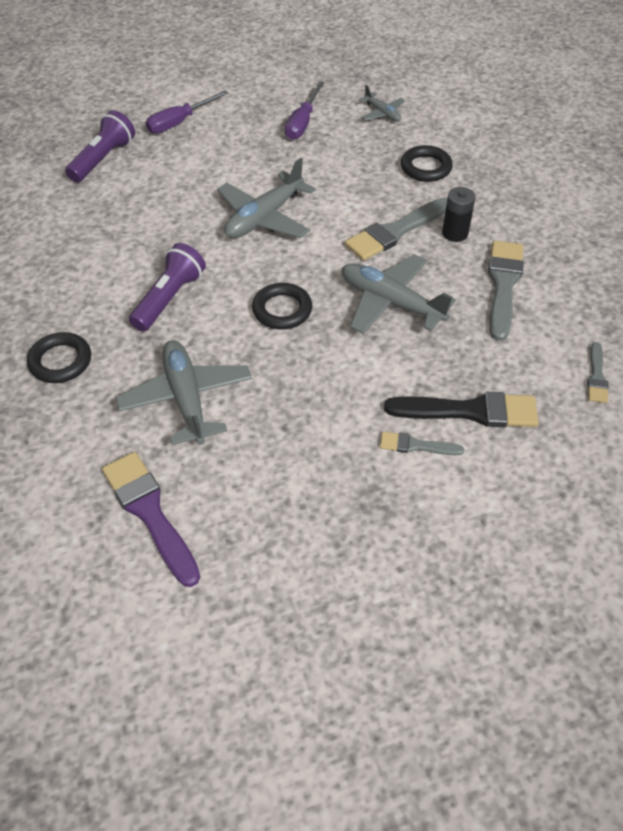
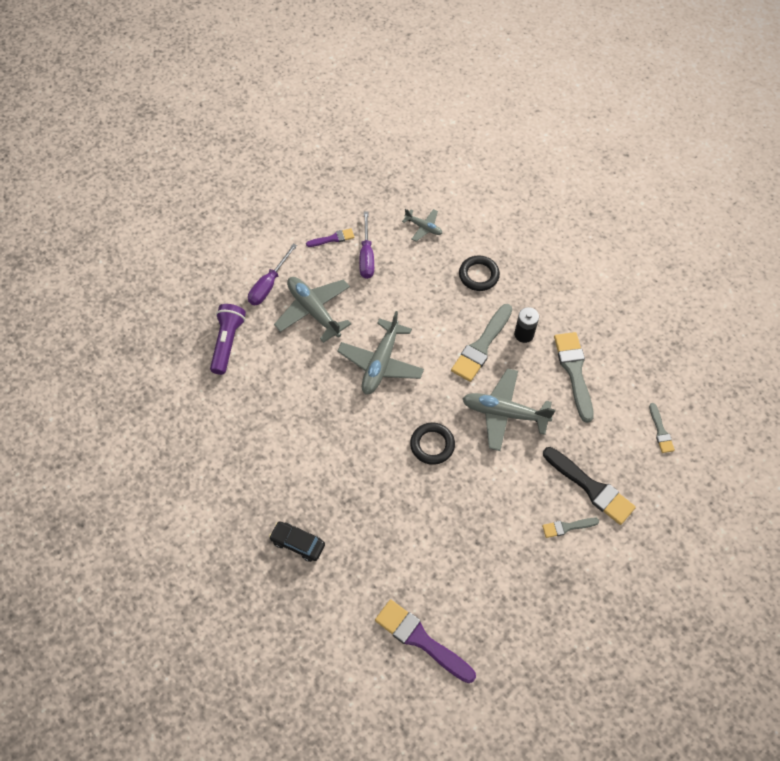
camera: 20 degrees left, 10 degrees up
black ring [27,332,91,383] -> black car [269,521,325,562]
grey plane [116,340,252,445] -> grey plane moved to [274,277,351,343]
purple flashlight [129,243,206,332] -> none
black brush [384,392,539,427] -> black brush turned 60 degrees clockwise [543,447,636,525]
none -> purple brush [306,228,355,247]

